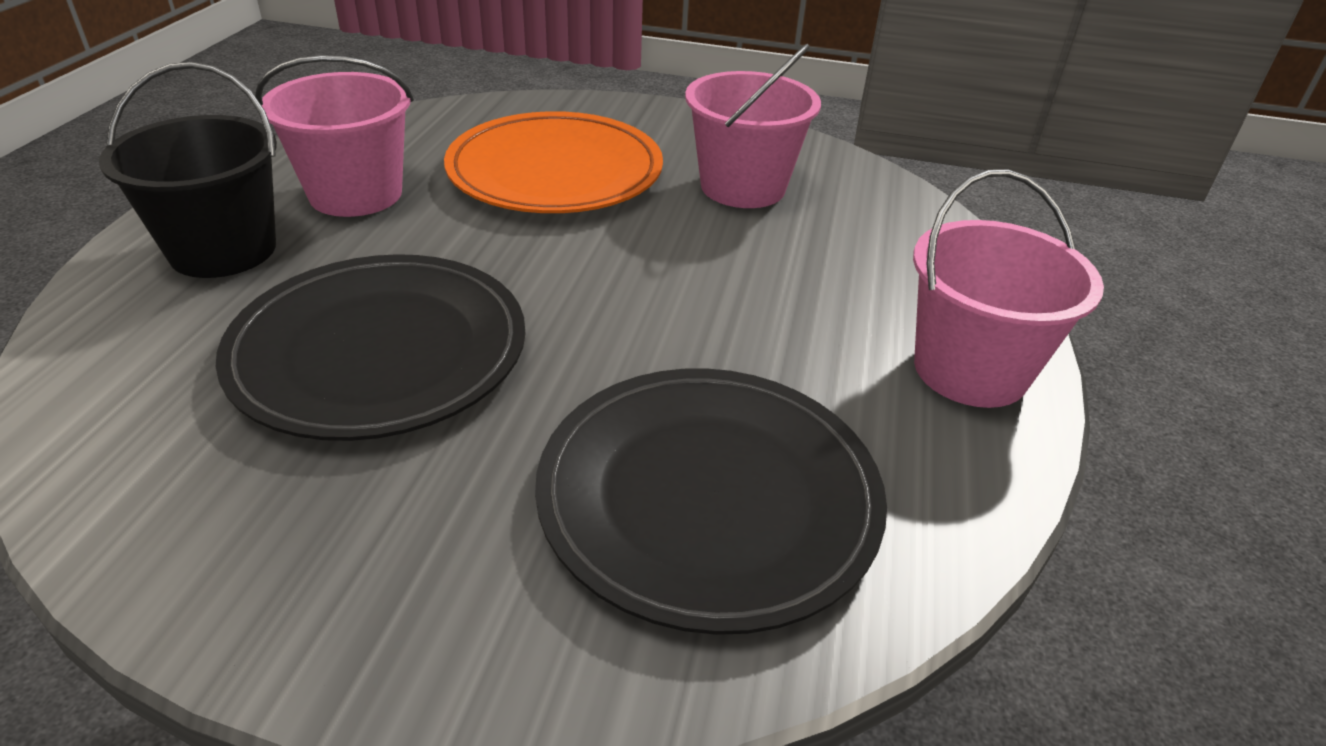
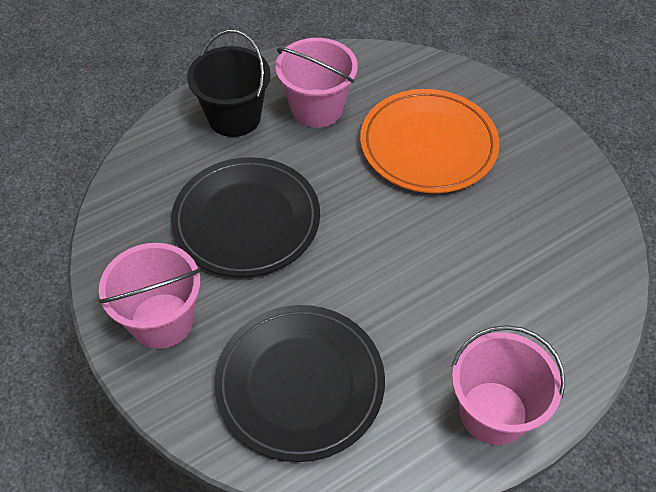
camera: 45 degrees right, 15 degrees up
pink bucket [685,44,821,208] -> pink bucket moved to [98,243,201,349]

